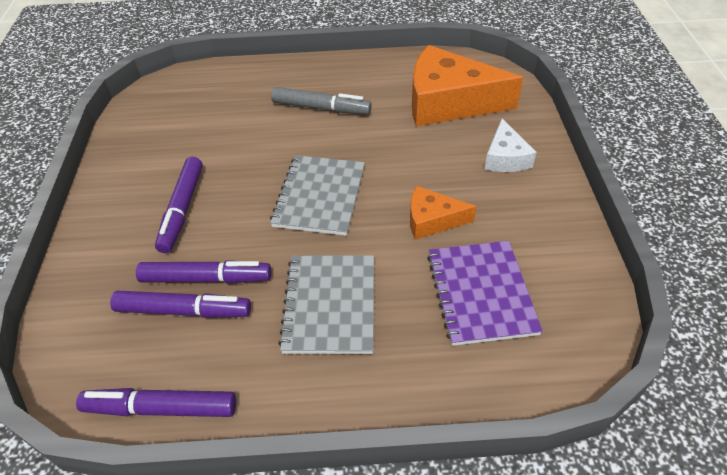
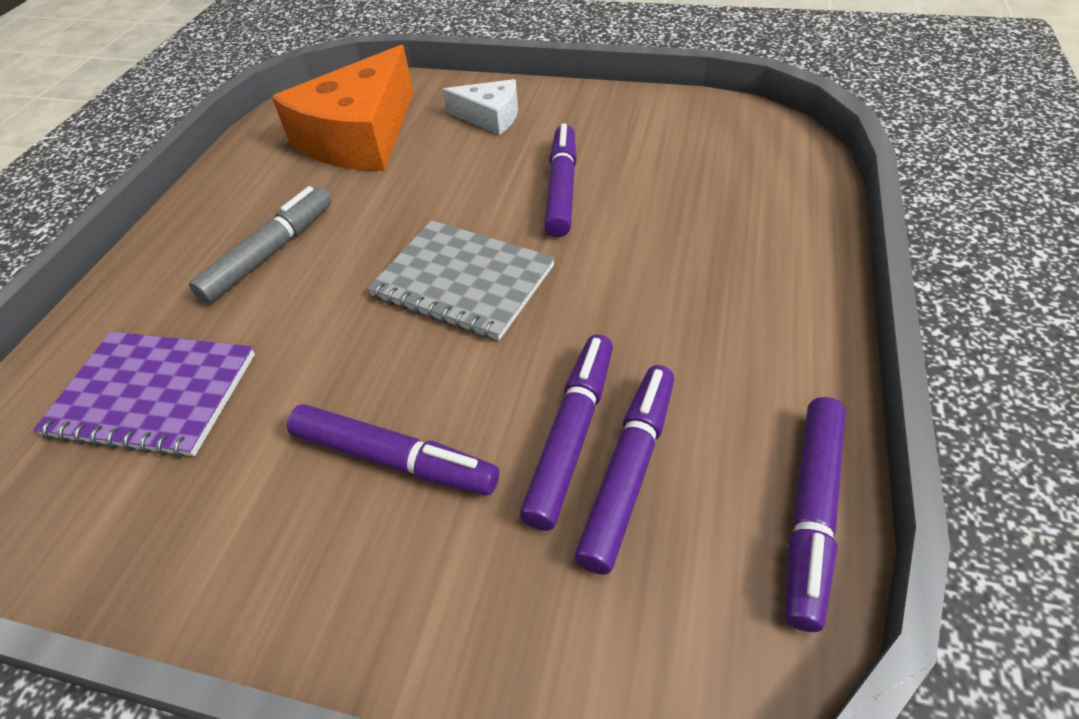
camera: 70 degrees left, 0 degrees up
grey notebook [278,255,374,354] -> none
orange cheese [410,186,477,240] -> purple marker [544,123,577,237]
purple notebook [427,241,543,346] -> purple notebook moved to [33,331,255,458]

